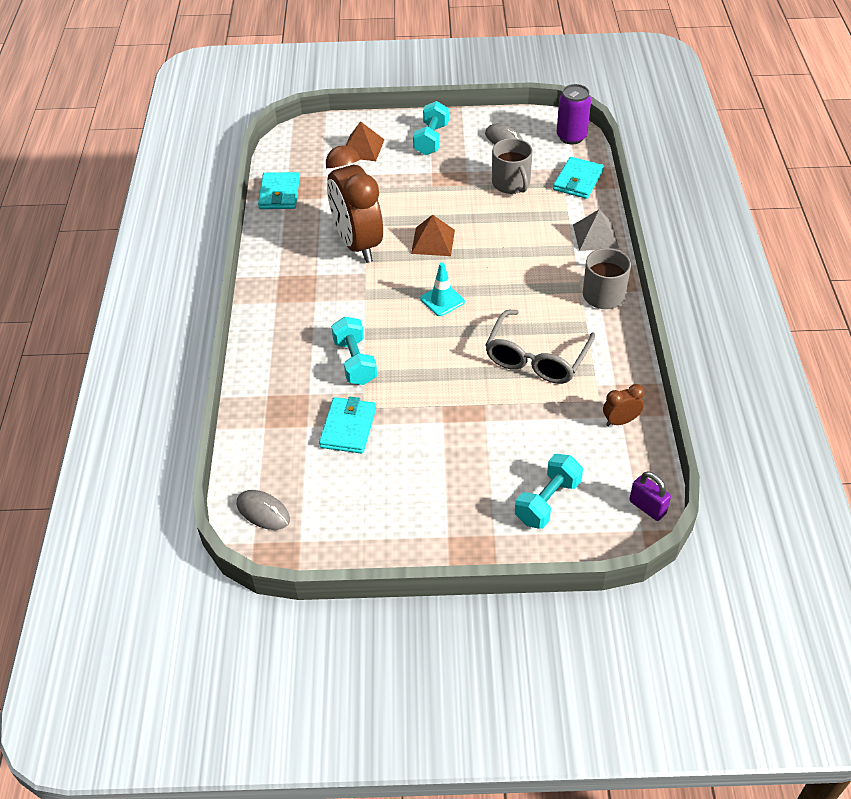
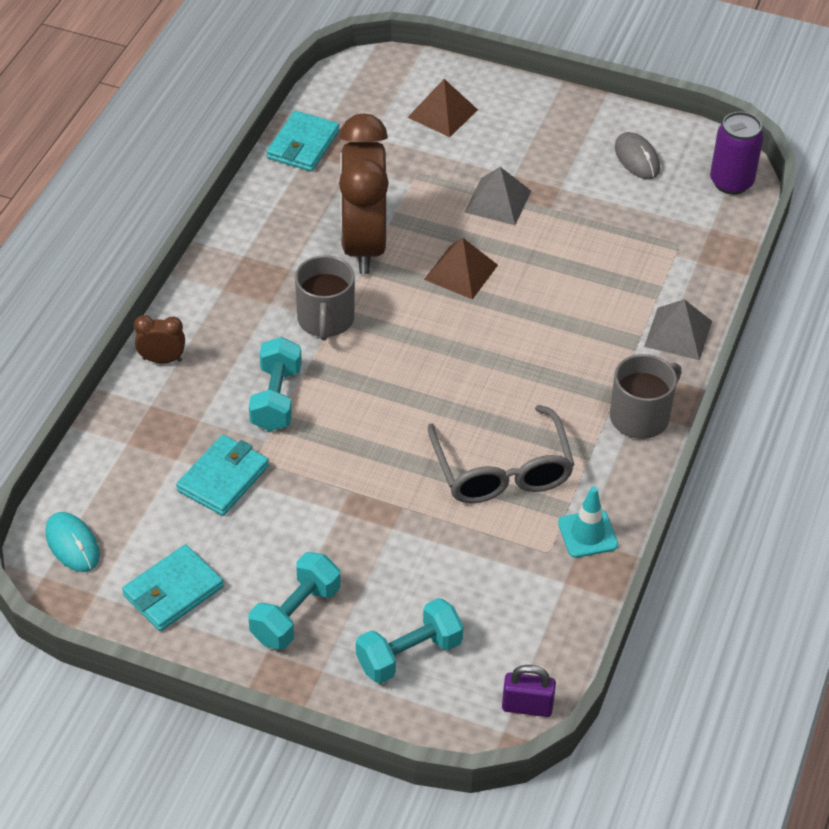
camera: 20 degrees right, 0 degrees up
grey mouse [236,490,290,530] -> turquoise mouse [45,512,100,572]
turquoise dumbbell [413,101,449,155] -> turquoise dumbbell moved to [249,552,341,650]
turquoise traffic cone [420,262,465,316] -> turquoise traffic cone moved to [558,486,618,558]
grey glasses [486,310,595,384] -> grey glasses turned 60 degrees counterclockwise [428,405,575,503]
grey mug [492,138,533,194] -> grey mug moved to [295,255,355,341]
turquoise wallet [553,157,604,199] -> turquoise wallet moved to [122,544,224,631]
brown clock [603,384,644,426] -> brown clock moved to [134,315,185,363]
purple padlock [629,471,671,521] -> purple padlock turned 60 degrees counterclockwise [502,665,556,717]
none -> grey pyramid [465,167,531,225]

